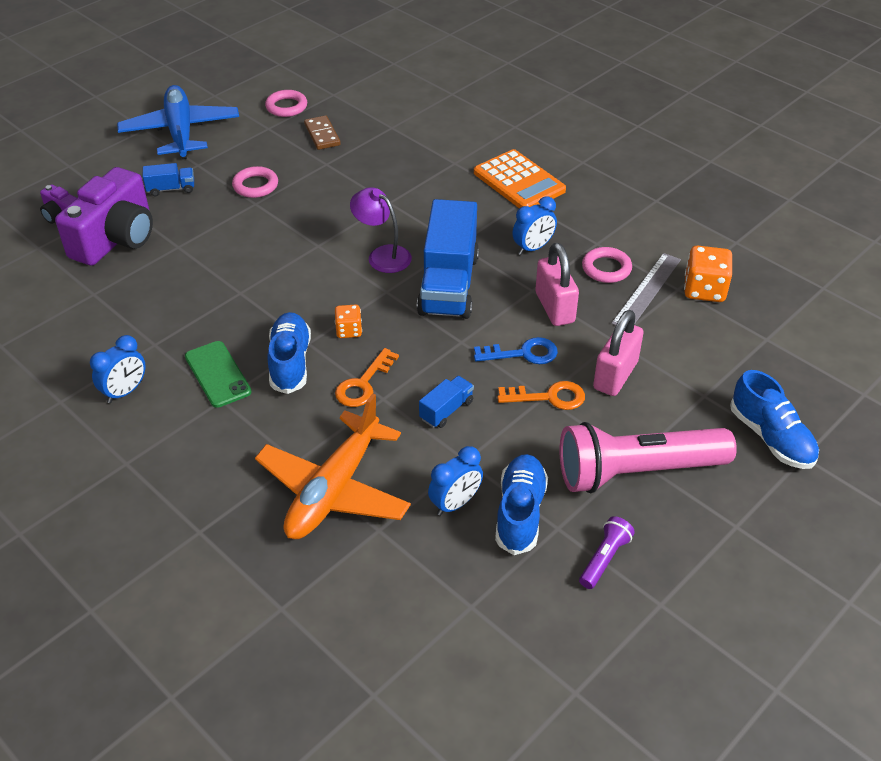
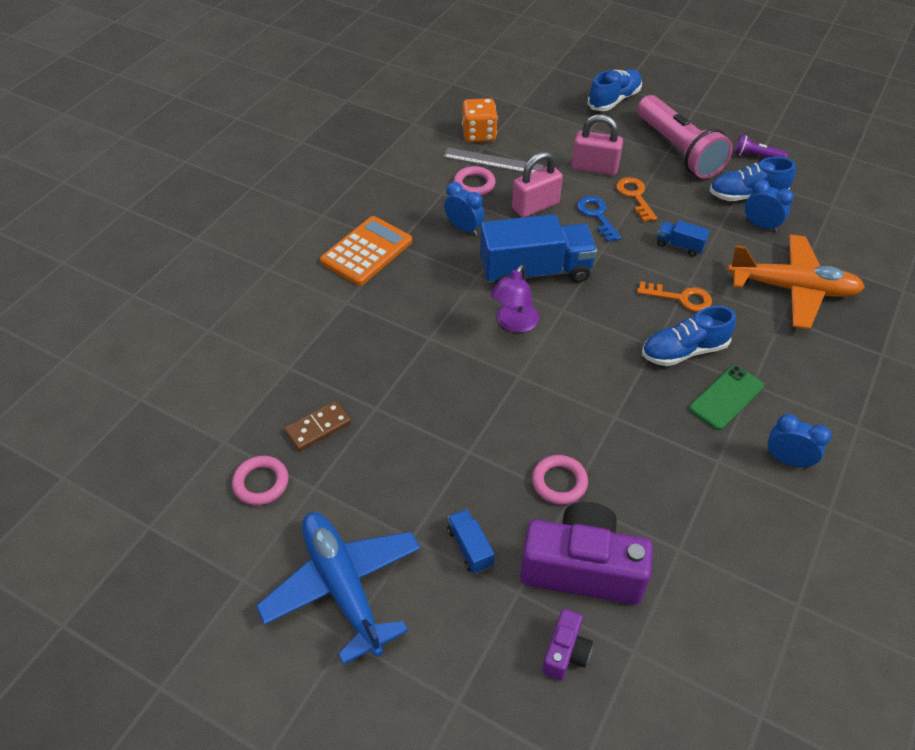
camera: 105 degrees left, 5 degrees up
blue plane [117,85,239,159] -> blue plane turned 90 degrees clockwise [256,512,421,665]
pink ring [232,166,278,198] -> pink ring moved to [532,455,588,505]
orange dice [335,305,362,338] -> none

